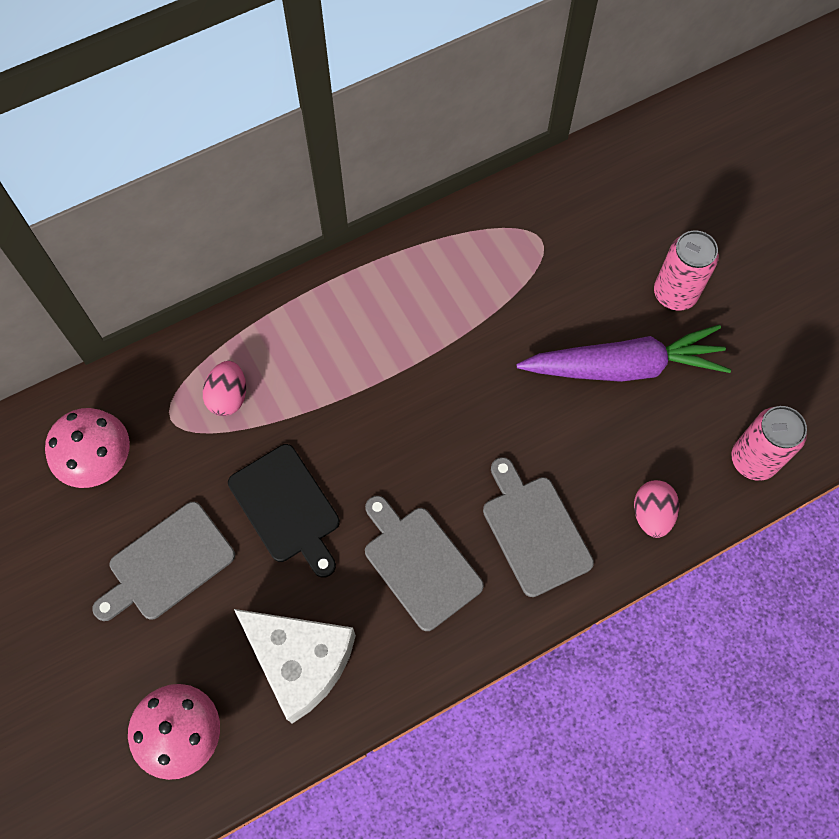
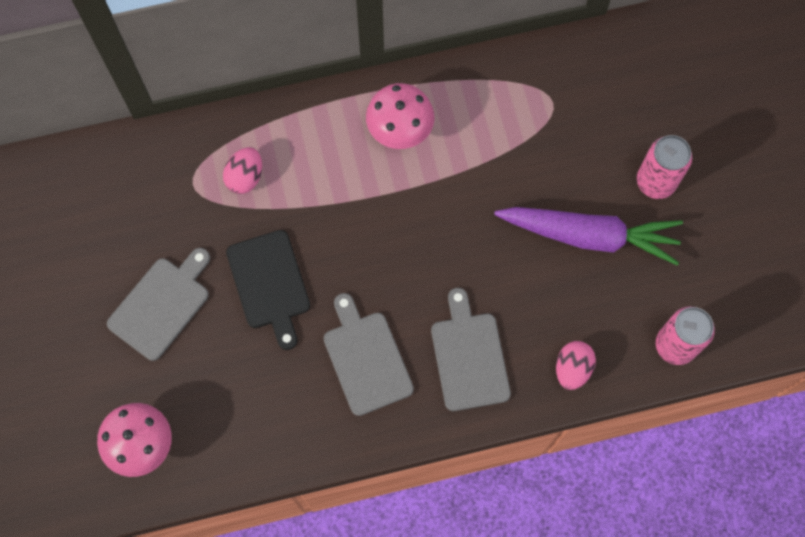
camera: 15 degrees right, 5 degrees up
pink mushroom [45,408,130,488] -> pink mushroom moved to [366,83,434,149]
grey cutting board [92,502,235,621] -> grey cutting board turned 150 degrees clockwise [107,248,210,361]
white cheese [234,609,356,724] -> none

